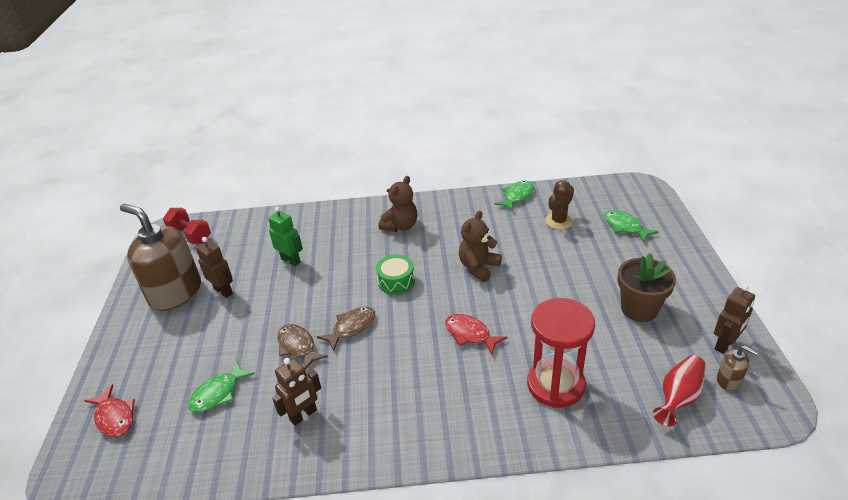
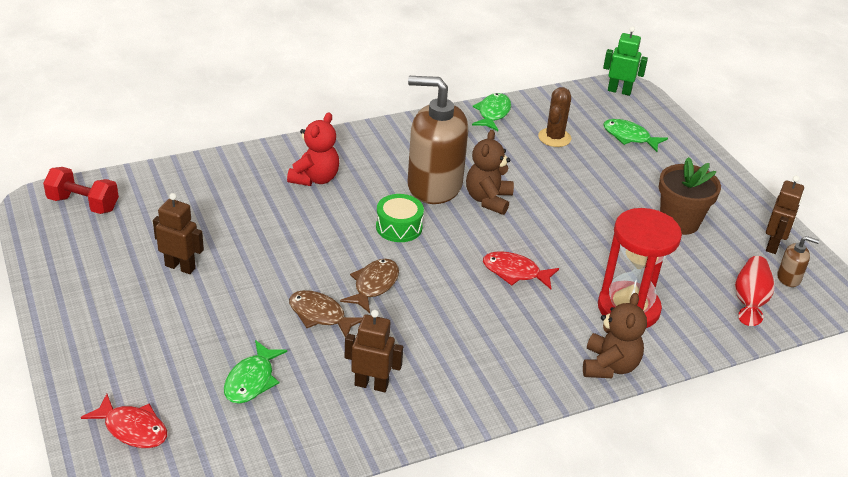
camera: 25 degrees left, 0 degrees up
brown soap dispenser [120,204,201,311] -> brown soap dispenser moved to [408,76,468,204]
green robot [268,207,303,266] -> green robot moved to [603,27,648,96]
brown robot [272,358,321,426] -> brown robot turned 105 degrees counterclockwise [345,310,403,392]
brown teddy bear [378,176,418,232] -> brown teddy bear moved to [583,293,647,378]
none -> red teddy bear [287,112,339,186]

